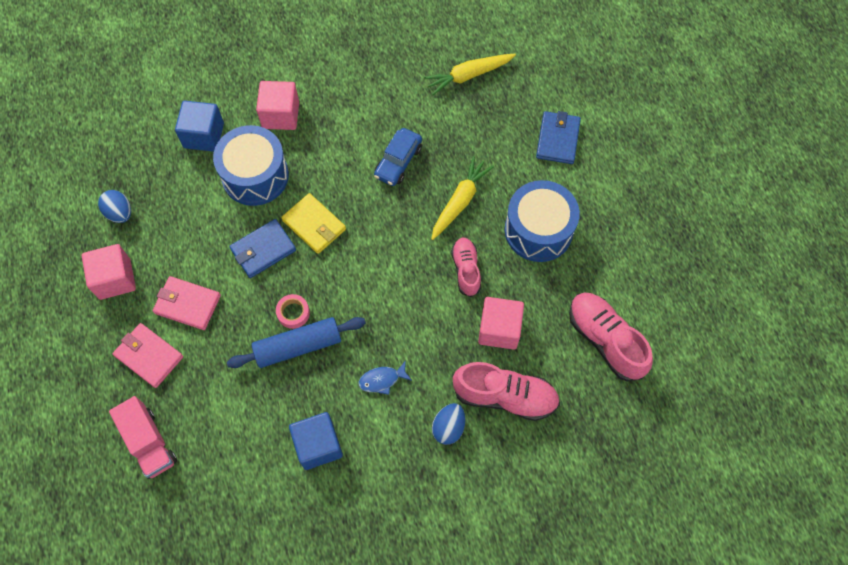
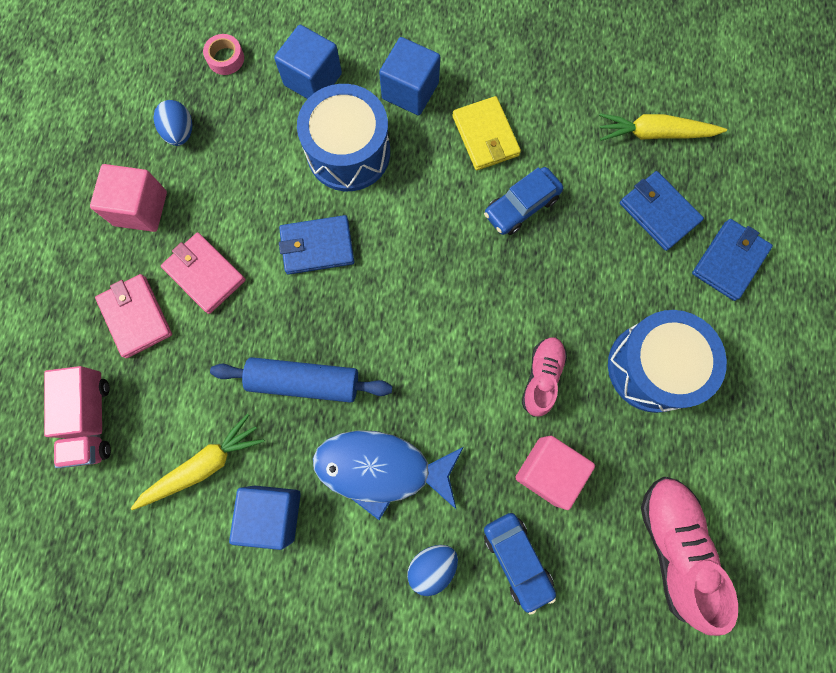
camera: 25 degrees right, 10 degrees up
pink cube [256,81,299,130] -> blue cube [379,37,440,115]
pink tape [276,294,310,329] -> pink tape moved to [203,34,244,75]
yellow wallet [281,193,346,254] -> yellow wallet moved to [452,96,521,170]
blue fish [359,361,412,395] -> blue fish [313,430,463,520], size x2.18
yellow carrot [431,156,494,240] -> yellow carrot moved to [131,414,265,510]
pink shoe [453,362,560,421] -> blue car [484,513,556,615]
none -> blue wallet [620,171,704,251]

